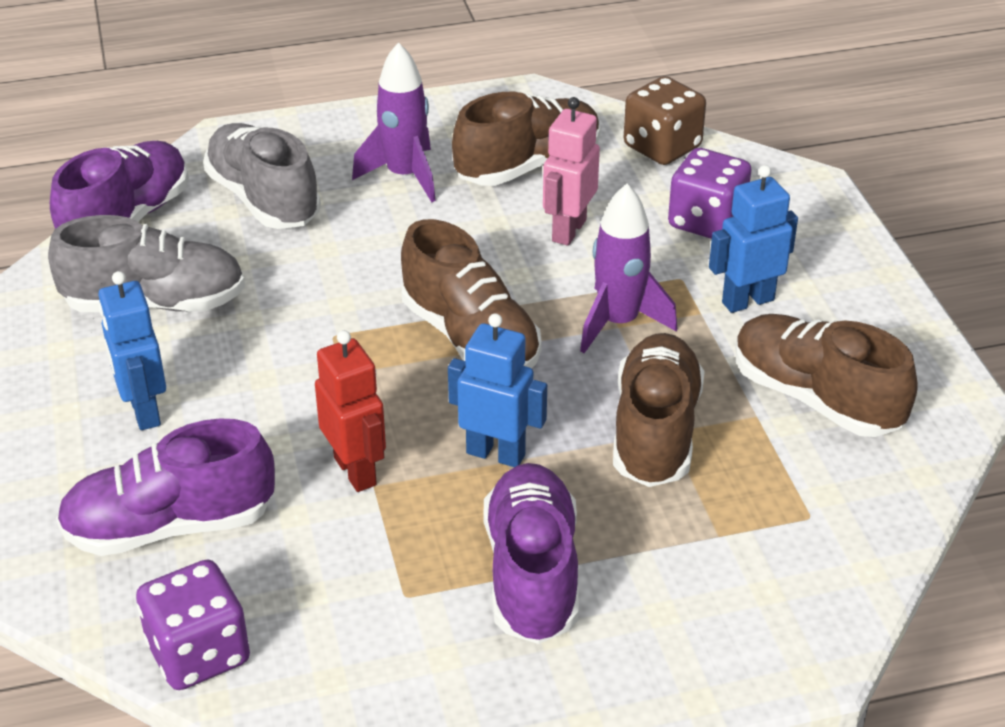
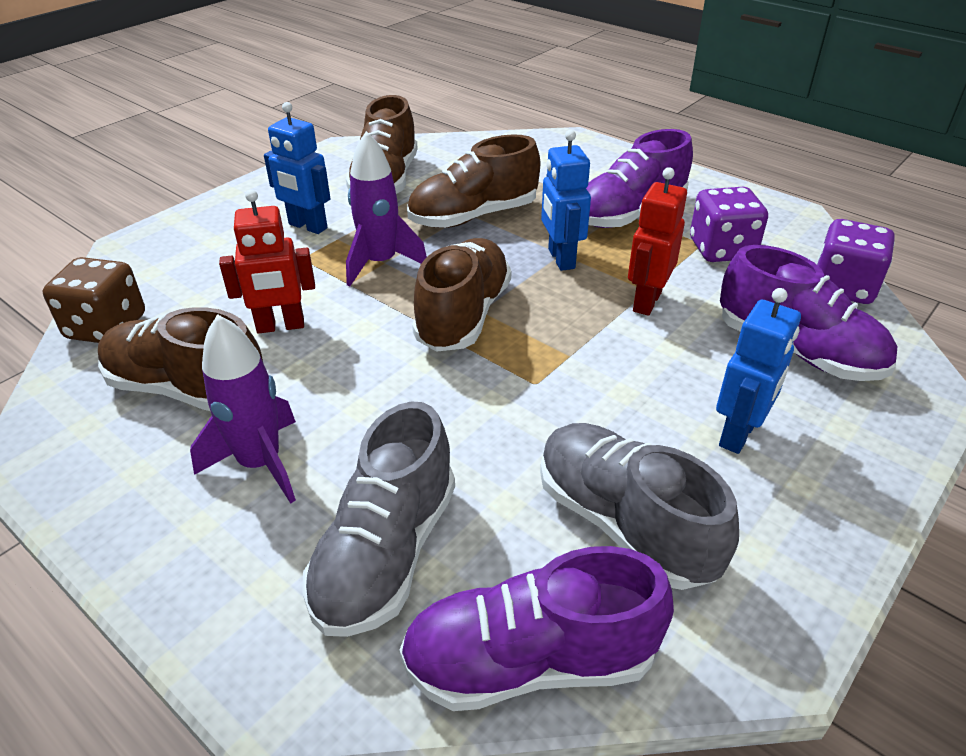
camera: 125 degrees left, 0 degrees up
pink robot [543,97,600,246] -> red robot [219,189,315,333]
purple dice [668,148,752,239] -> purple dice moved to [690,187,768,262]

